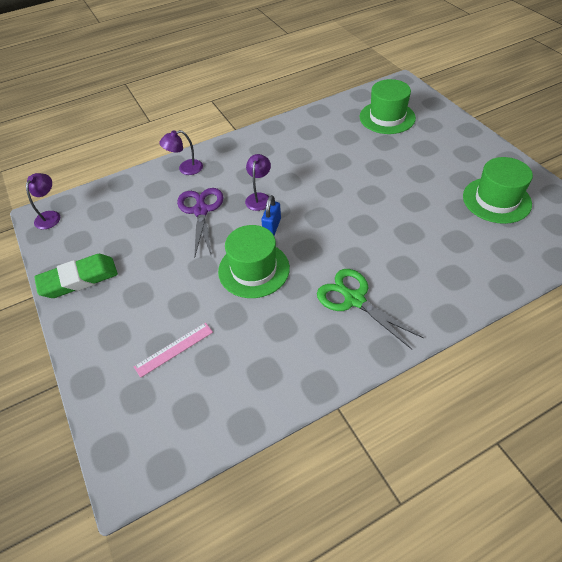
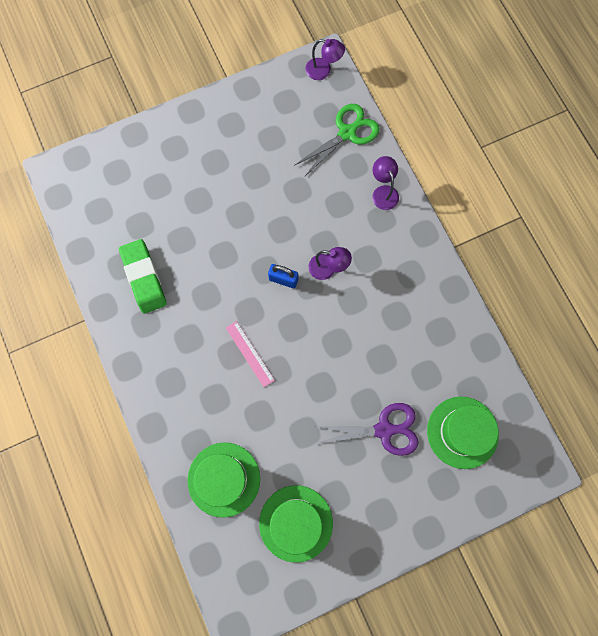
camera: 90 degrees right, 25 degrees up
green eraser [34,254,118,298] -> green eraser moved to [119,239,167,314]
pink ruler [134,323,213,378] -> pink ruler moved to [226,321,275,387]
purple scissors [177,188,224,258] -> purple scissors moved to [313,403,418,456]
green hat [218,225,290,298] -> green hat moved to [187,442,260,518]
green scissors [317,269,424,349] -> green scissors moved to [294,104,380,177]

